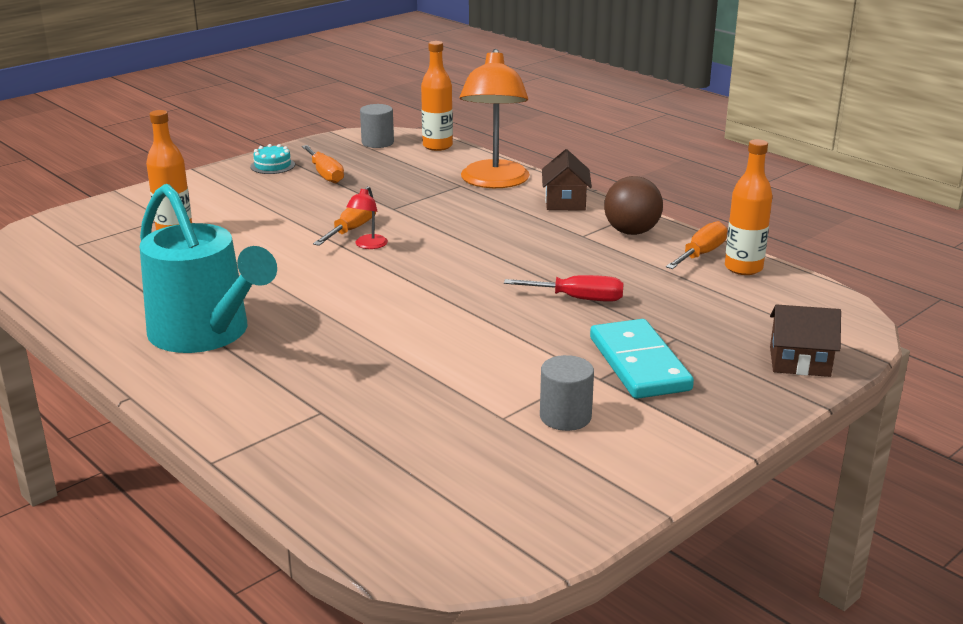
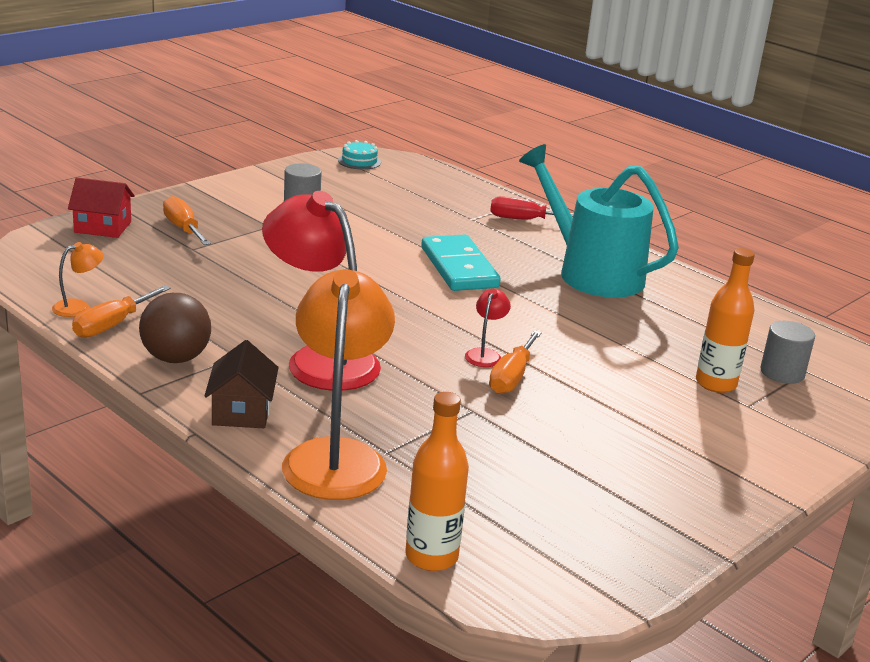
camera: 175 degrees right, 0 degrees up
turquoise cake [250,144,295,174] -> turquoise cake moved to [338,140,381,170]
orange screwdriver [302,145,344,183] -> orange screwdriver moved to [163,196,211,245]
grey cylinder [360,104,394,148] -> grey cylinder moved to [760,321,815,384]
red screwdriver [504,275,624,302] -> red screwdriver moved to [490,196,574,220]
turquoise domino [590,319,694,399] -> turquoise domino moved to [421,235,501,291]
orange bottle [725,139,773,275] -> orange lamp [52,242,104,317]
brown house [770,304,841,377] -> red house [68,177,135,238]
none -> red lamp [262,191,381,391]

